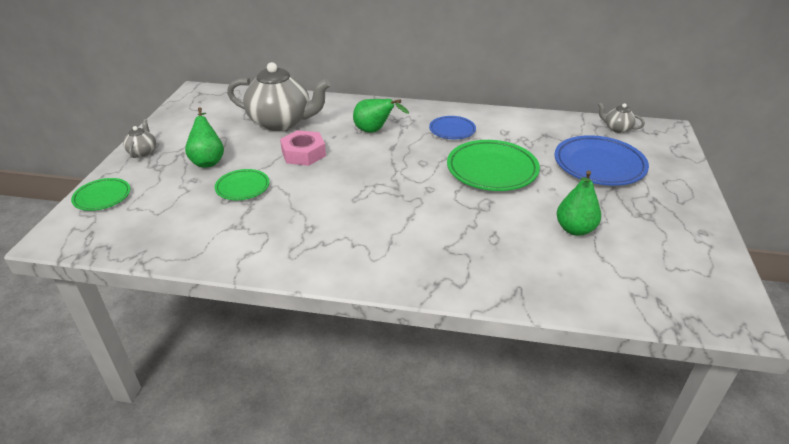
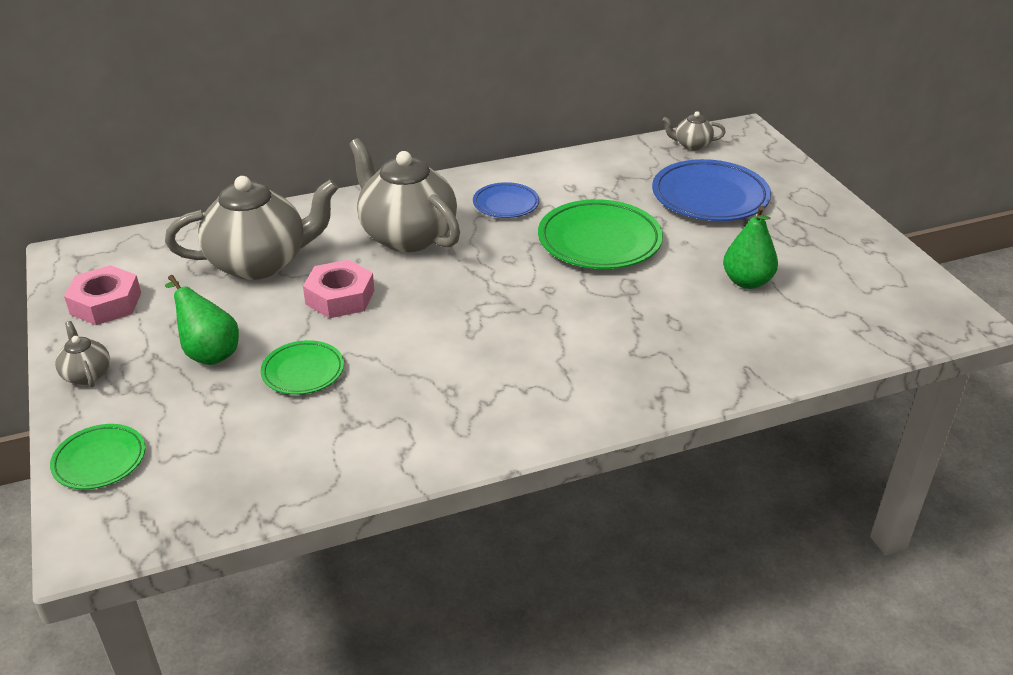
camera: 30 degrees left, 0 degrees up
green pear [353,99,409,133] -> grey teapot [349,138,460,252]
none -> pink nut [64,265,141,325]

